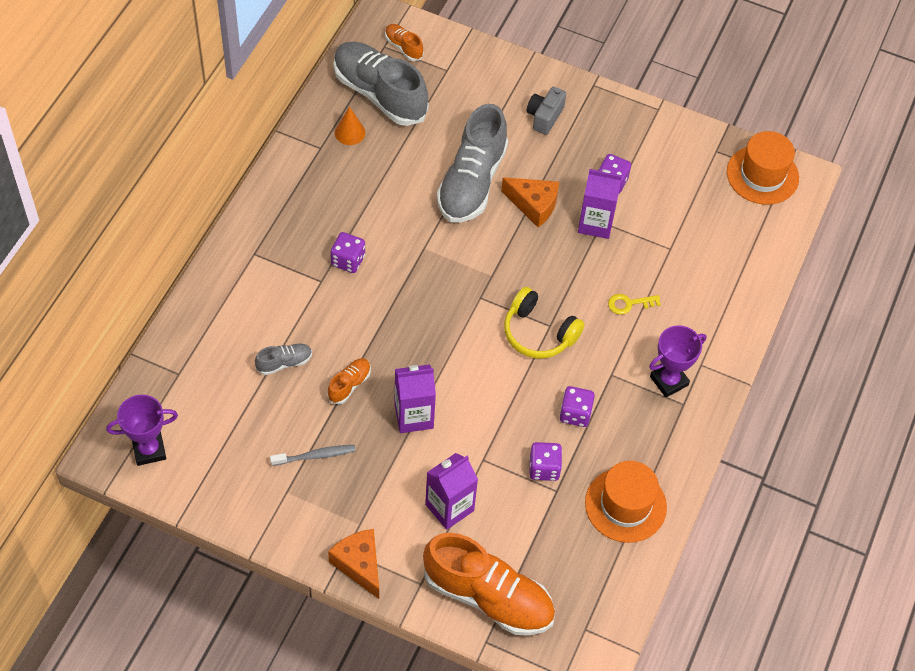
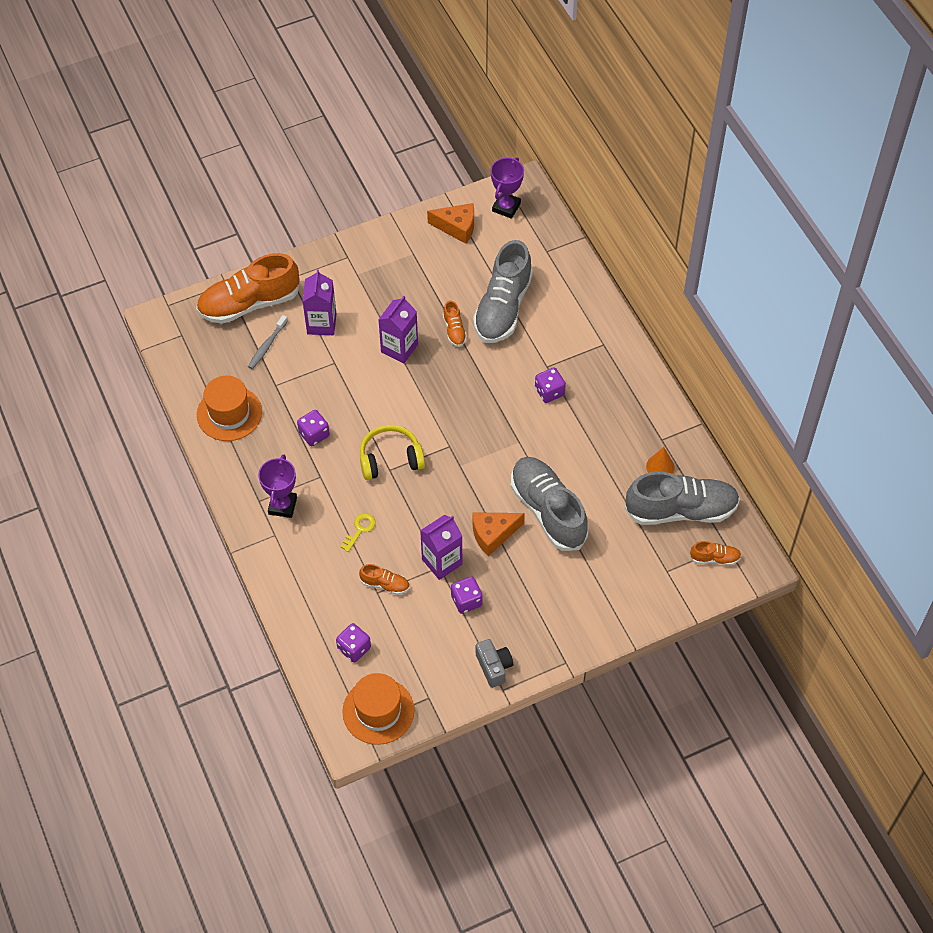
camera: 135 degrees right, 0 degrees up
grey shoe [255,343,312,375] -> grey shoe [473,240,533,343], size x2.27
grey toothbrush [270,445,356,466] -> grey toothbrush moved to [248,315,288,369]
orange cheese [328,529,379,599] -> orange cheese moved to [427,203,474,244]
grey camera [527,87,566,135] -> grey camera moved to [476,639,513,688]
purple dice [529,442,562,481] -> purple dice moved to [336,623,371,663]
none -> orange shoe [359,564,410,595]

